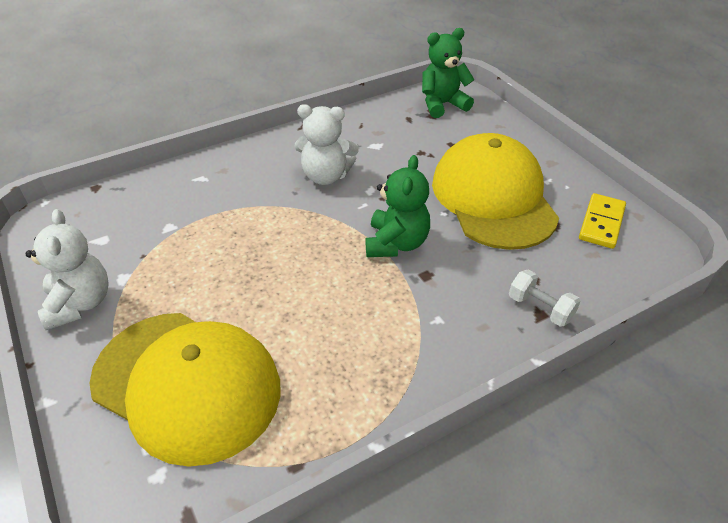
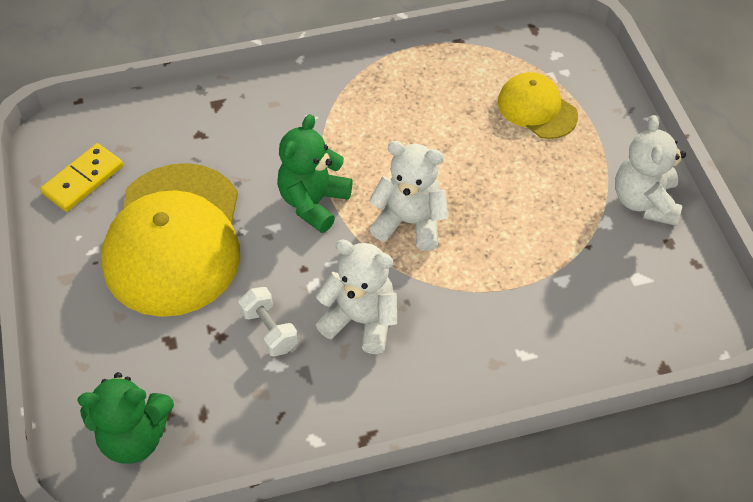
camera: 165 degrees left, 10 degrees up
yellow cap [90,313,281,467] -> yellow cap [498,72,578,139], size x0.51
white dumbbell [509,269,581,327] -> white dumbbell moved to [238,287,298,356]
none -> white teddy bear [369,141,448,251]

